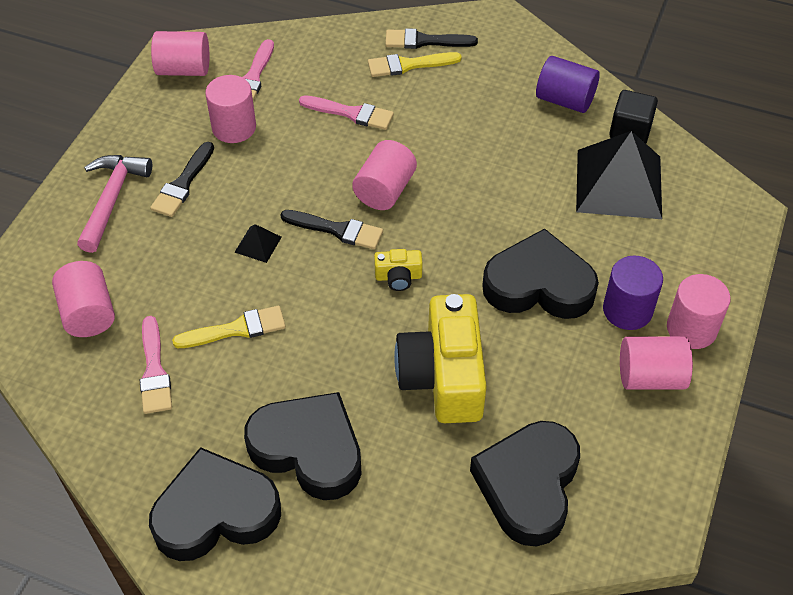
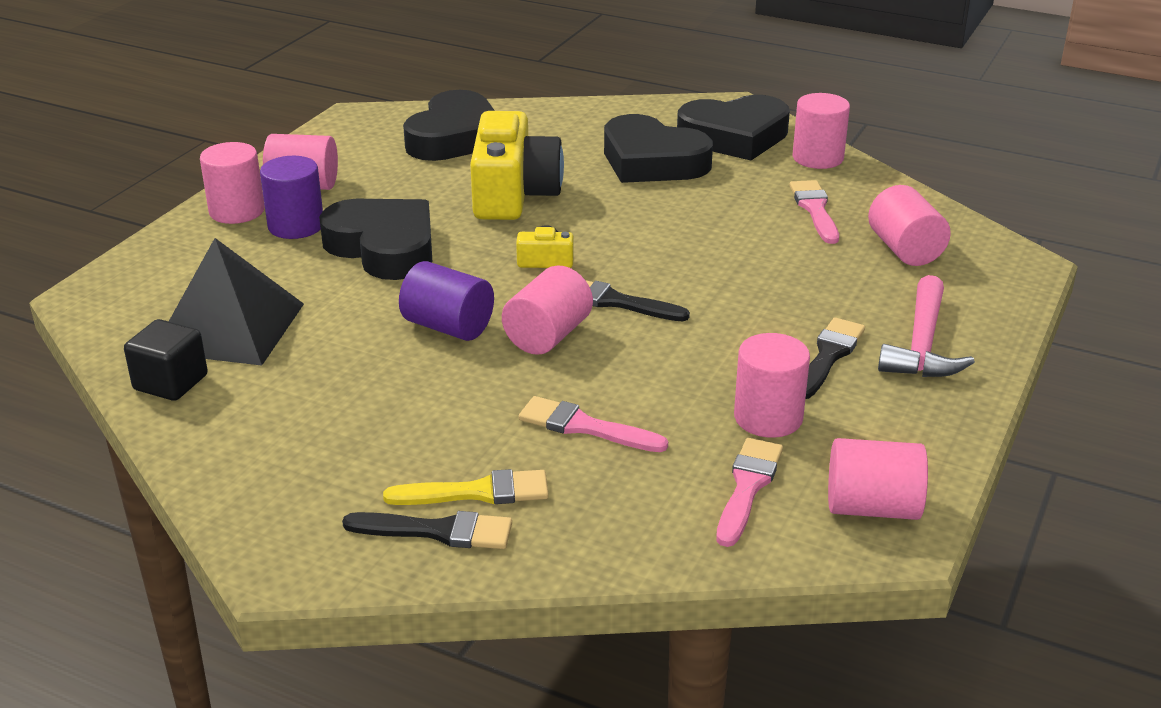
camera: 175 degrees left, 20 degrees down
yellow brush [172,306,286,348] -> none
black pyramid [234,224,282,263] -> none
black heart [482,228,599,319] -> black heart turned 150 degrees counterclockwise [319,199,432,280]
purple cylinder [536,56,600,113] -> purple cylinder moved to [399,261,494,341]
none -> pink cylinder [792,93,850,169]

